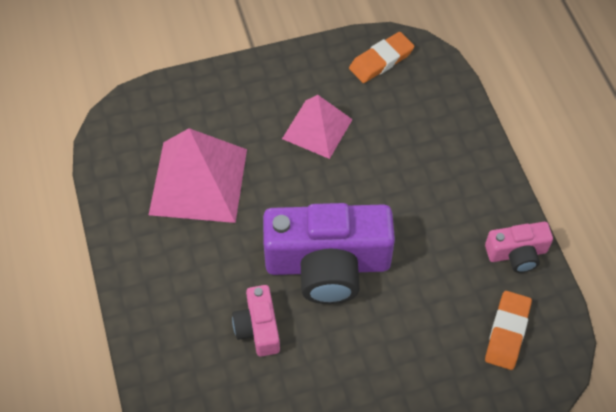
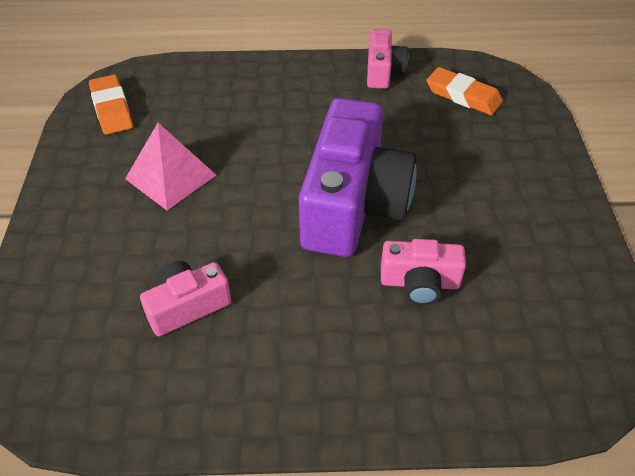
camera: 75 degrees left, 10 degrees down
pink pyramid [149,128,247,223] -> pink camera [140,261,231,336]

